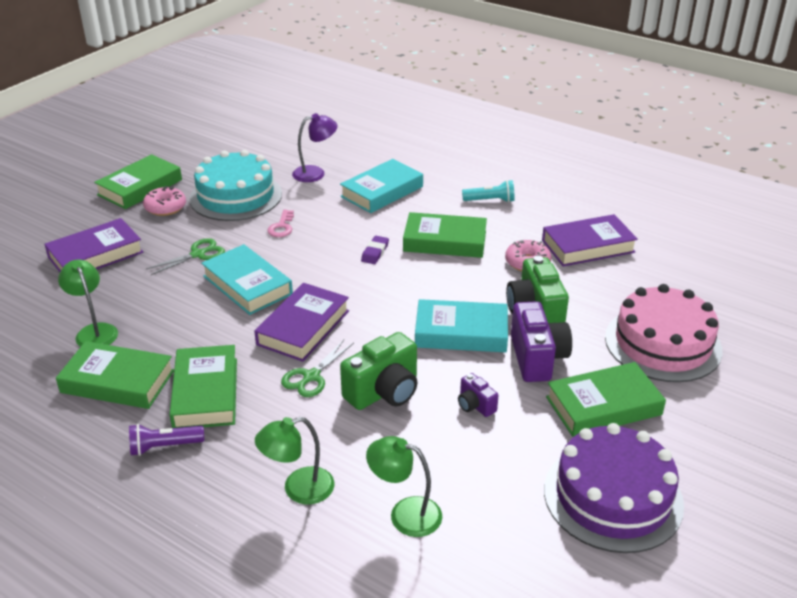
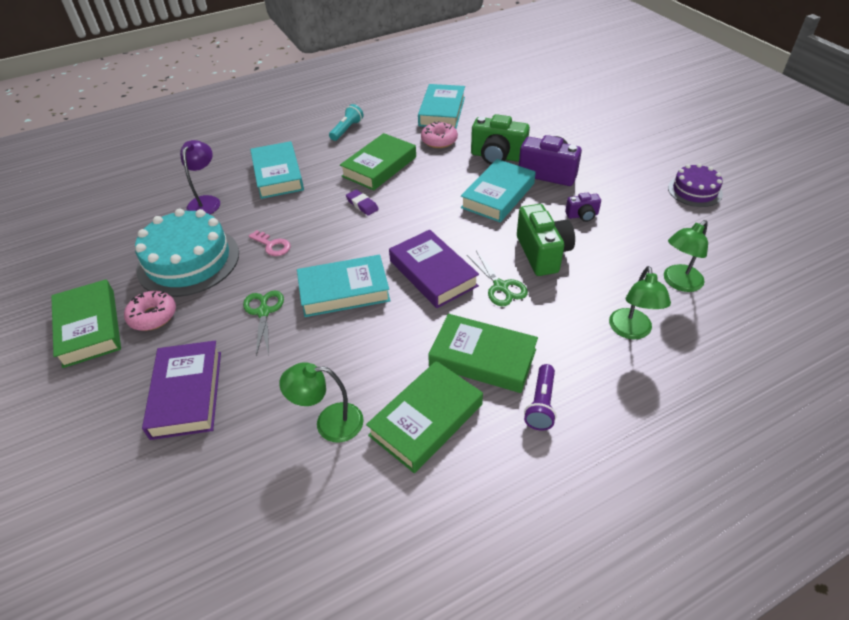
camera: 60 degrees left, 10 degrees up
purple book [542,214,638,266] -> turquoise book [418,84,465,129]
purple cake [544,423,684,553] -> purple cake [668,163,723,207], size x0.56
green book [546,362,666,437] -> none
pink cake [605,284,722,382] -> none

